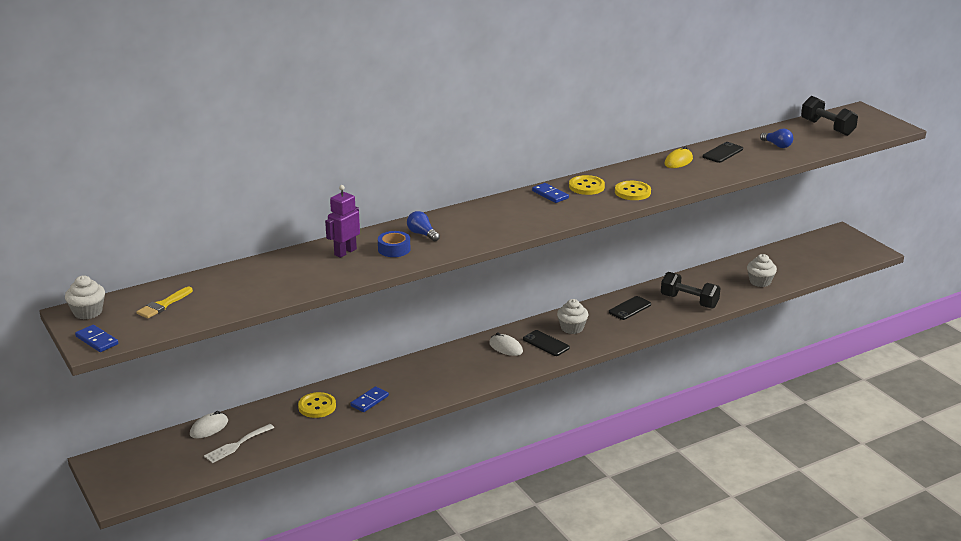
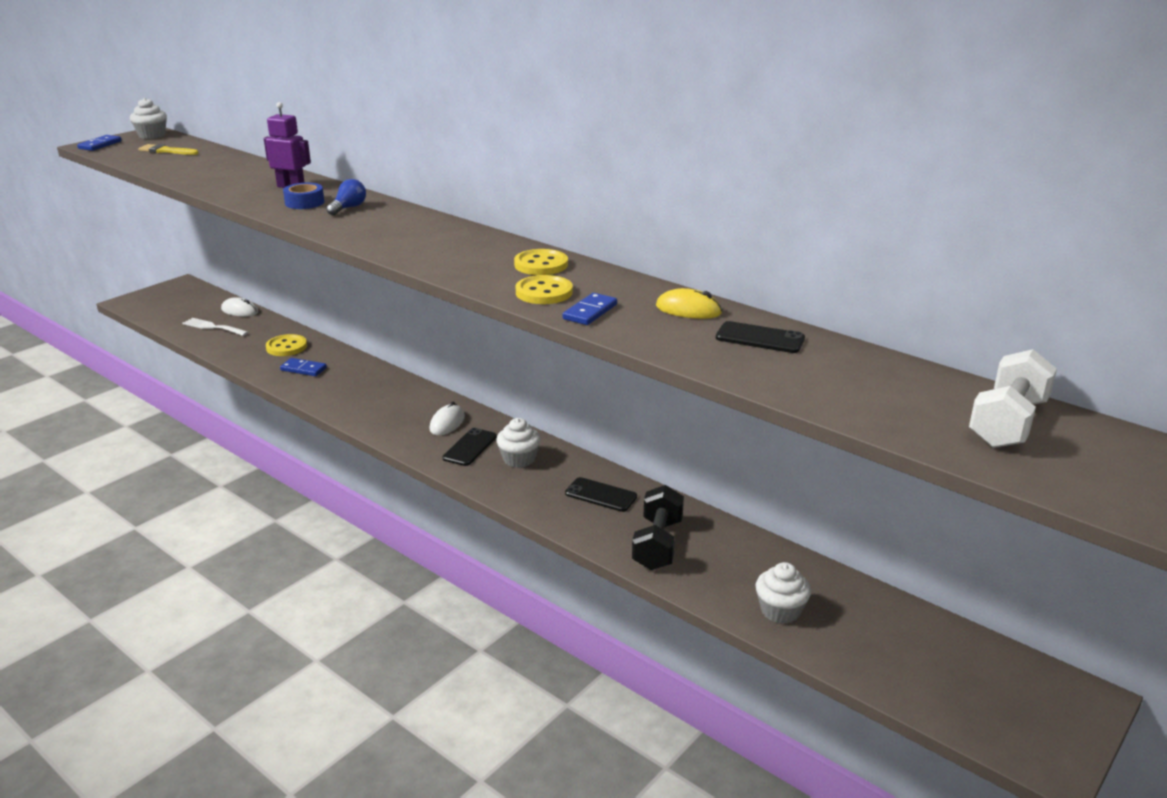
camera: 70 degrees right, 0 degrees up
blue domino [532,183,569,203] -> blue domino moved to [563,293,617,325]
blue light bulb [760,128,793,148] -> none
black dumbbell [801,96,858,136] -> white dumbbell [969,349,1057,448]

